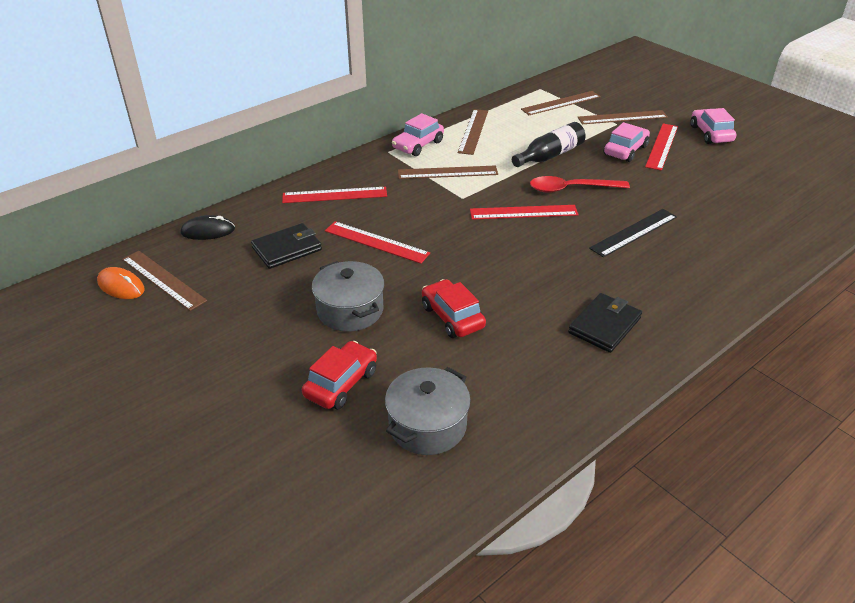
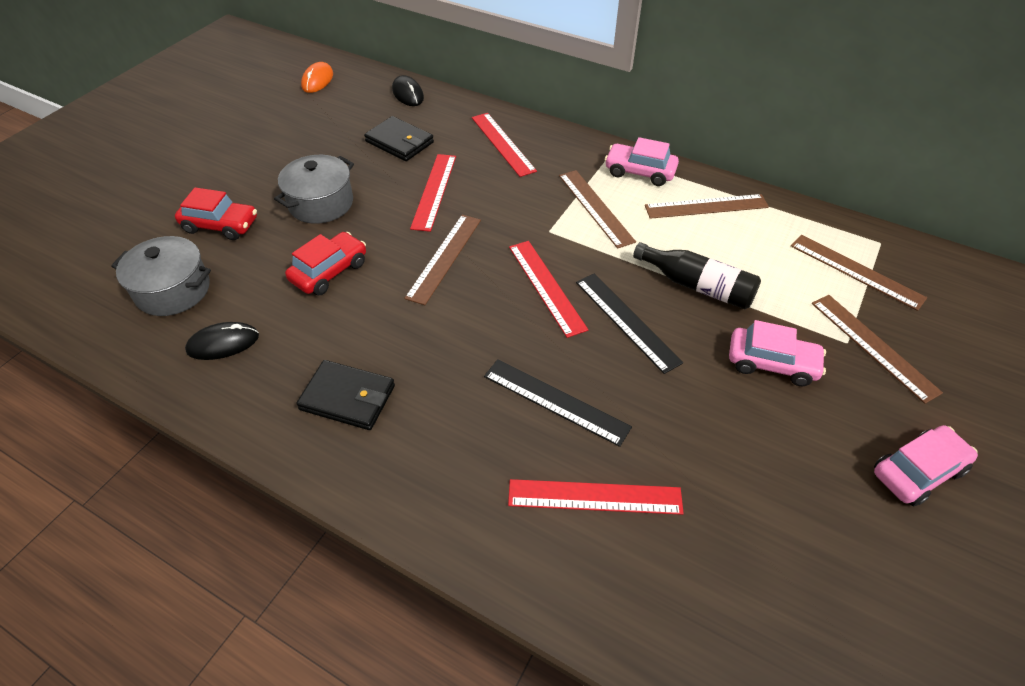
camera: 70 degrees right, 10 degrees up
brown ruler [122,251,207,311] -> brown ruler moved to [404,215,481,305]
red spoon [530,176,630,193] -> black ruler [576,274,683,374]
red ruler [645,123,678,171] -> red ruler moved to [508,479,684,515]
none -> black mouse [185,322,259,360]

